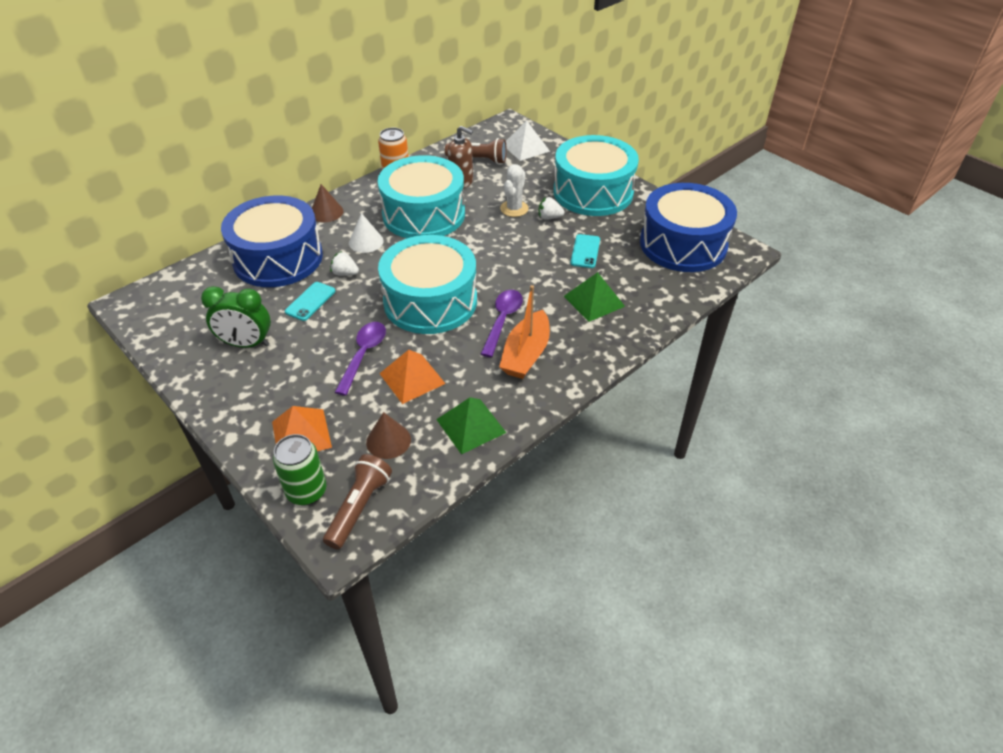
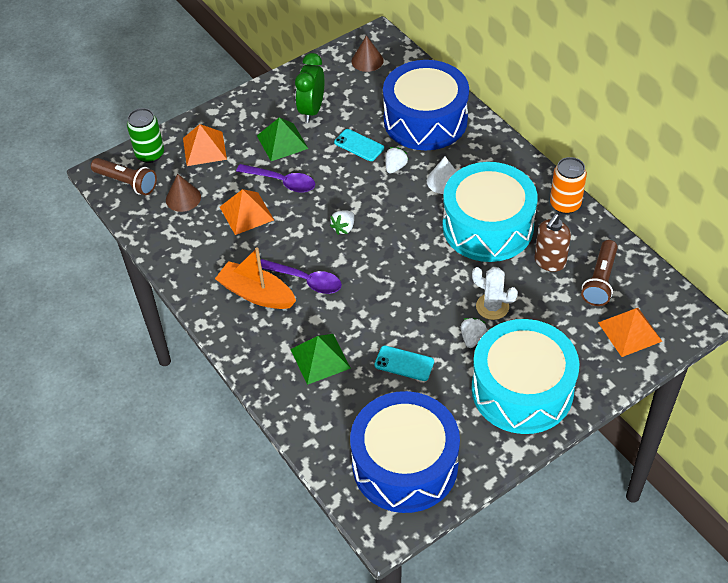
camera: 100 degrees right, 5 degrees up
brown cone [312,184,344,222] -> brown cone moved to [351,35,384,72]
turquoise drum [378,235,477,334] -> white strawberry [330,210,354,235]
green pyramid [436,397,506,454] -> green pyramid moved to [257,117,308,161]
white pyramid [506,121,550,161] -> orange pyramid [598,308,663,357]

